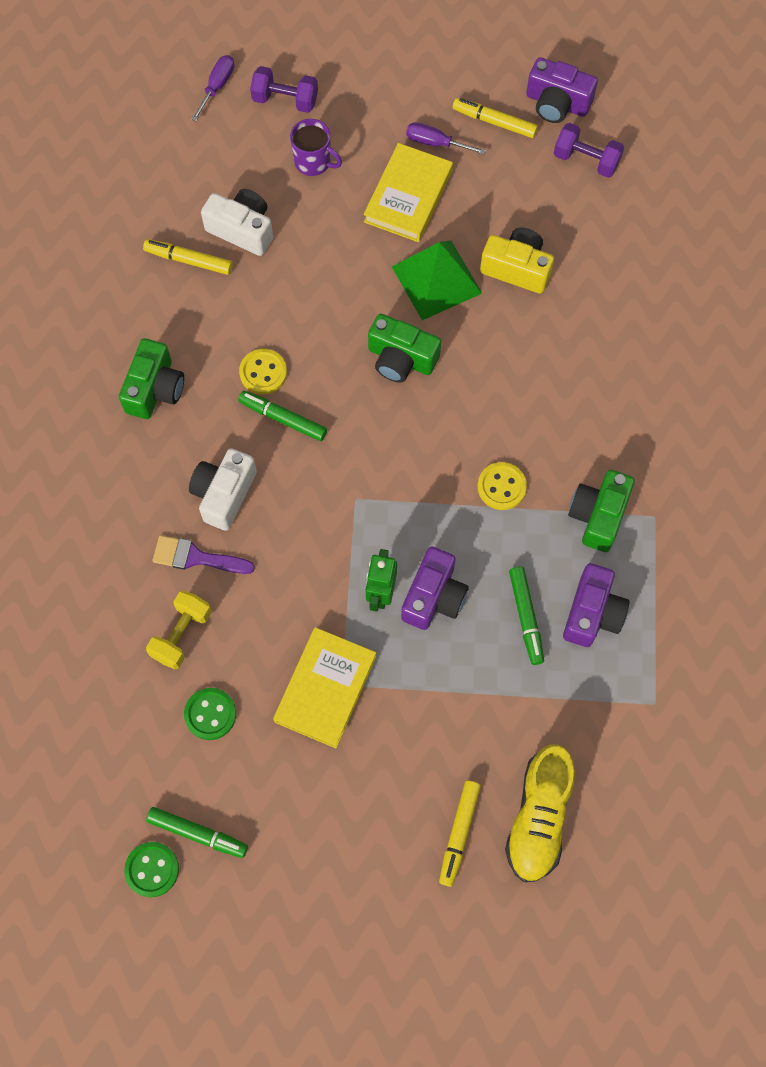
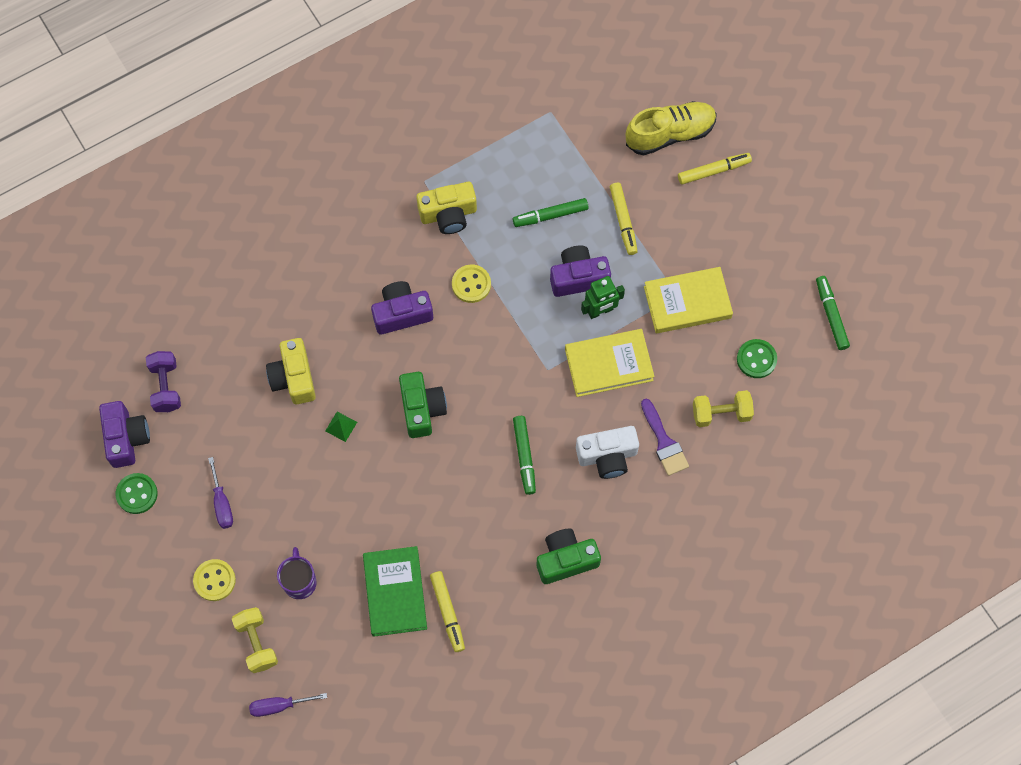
camera: 125 degrees left, 0 degrees up
green button [124,842,179,898] -> green button moved to [116,473,158,514]
white camera [201,189,273,256] -> green book [363,546,427,637]
yellow button [239,349,287,395] -> yellow button moved to [193,559,236,601]
purple dumbbell [250,66,318,113] -> yellow dumbbell [232,607,278,673]
yellow book [364,143,453,242] -> yellow book moved to [565,329,655,397]
green pyramid [392,240,482,320] -> green pyramid [325,412,357,442], size x0.40
yellow marker [452,98,538,138] -> yellow marker moved to [610,182,638,255]
green marker [509,567,544,665] -> green marker turned 150 degrees counterclockwise [513,198,589,227]
purple camera [563,563,630,647] -> purple camera moved to [371,281,433,335]
green camera [568,470,634,552] -> yellow camera [416,182,477,234]

